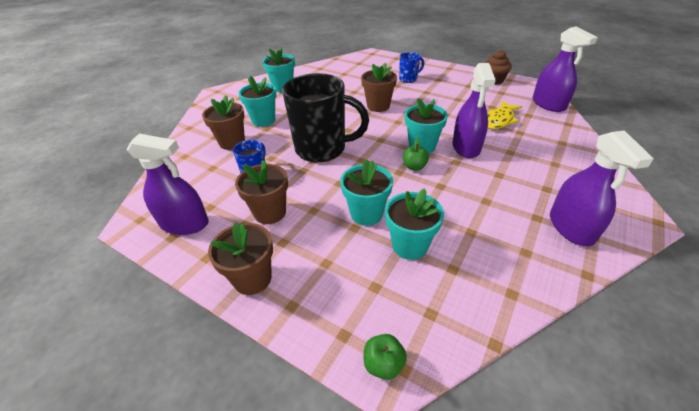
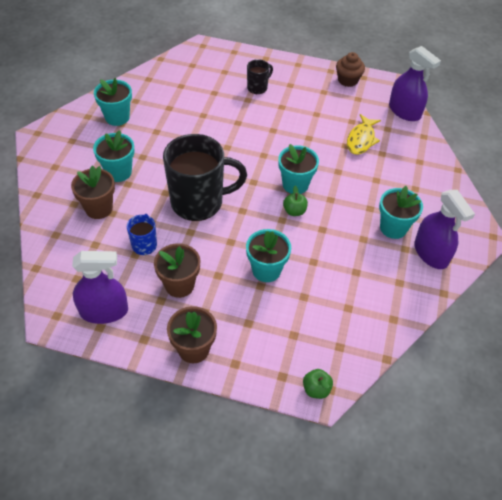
camera: 20 degrees left, 10 degrees up
brown flower pot [361,63,397,112] -> none
turquoise flower pot [385,188,444,260] -> turquoise flower pot moved to [379,186,423,239]
blue mug [399,52,424,83] -> black mug [247,59,273,94]
purple spray bottle [452,63,495,158] -> none

